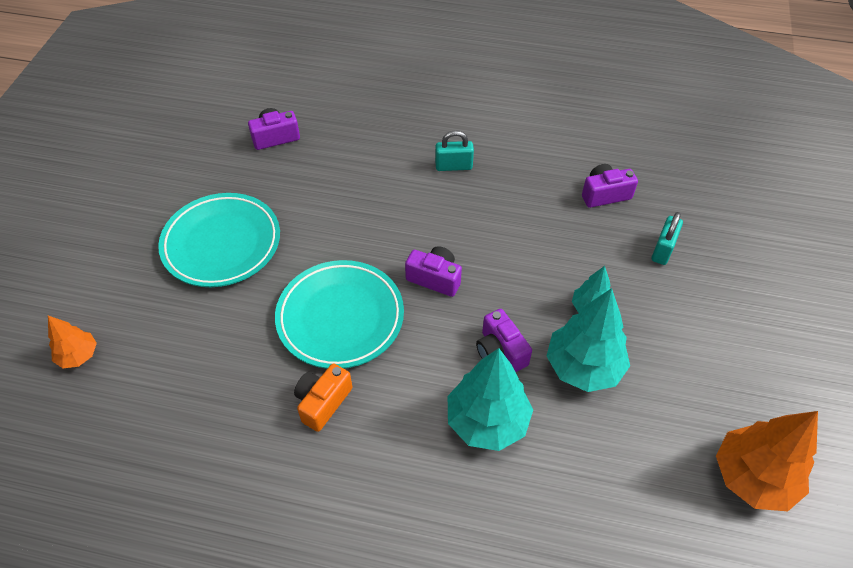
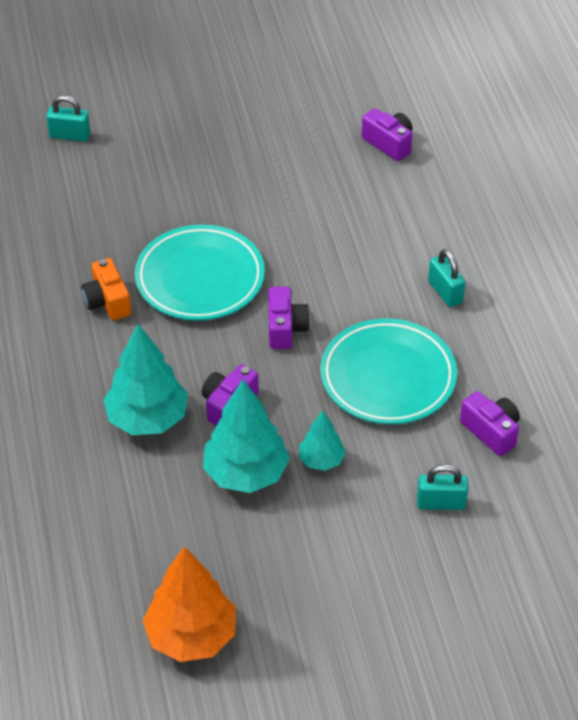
camera: 65 degrees right, 5 degrees down
orange tree [48,316,97,368] -> turquoise padlock [46,95,90,142]
turquoise plate [158,193,280,287] -> turquoise plate moved to [320,318,457,425]
orange camera [294,363,352,432] -> orange camera turned 120 degrees counterclockwise [81,258,131,320]

